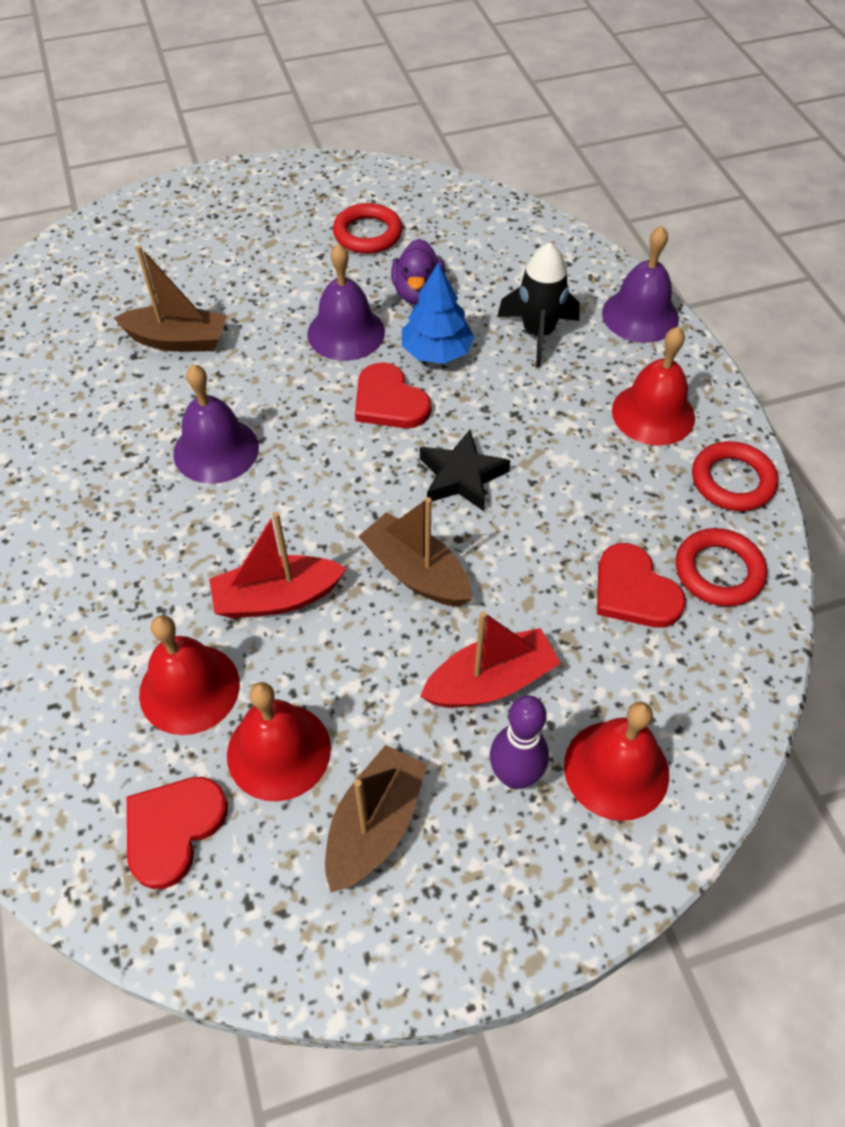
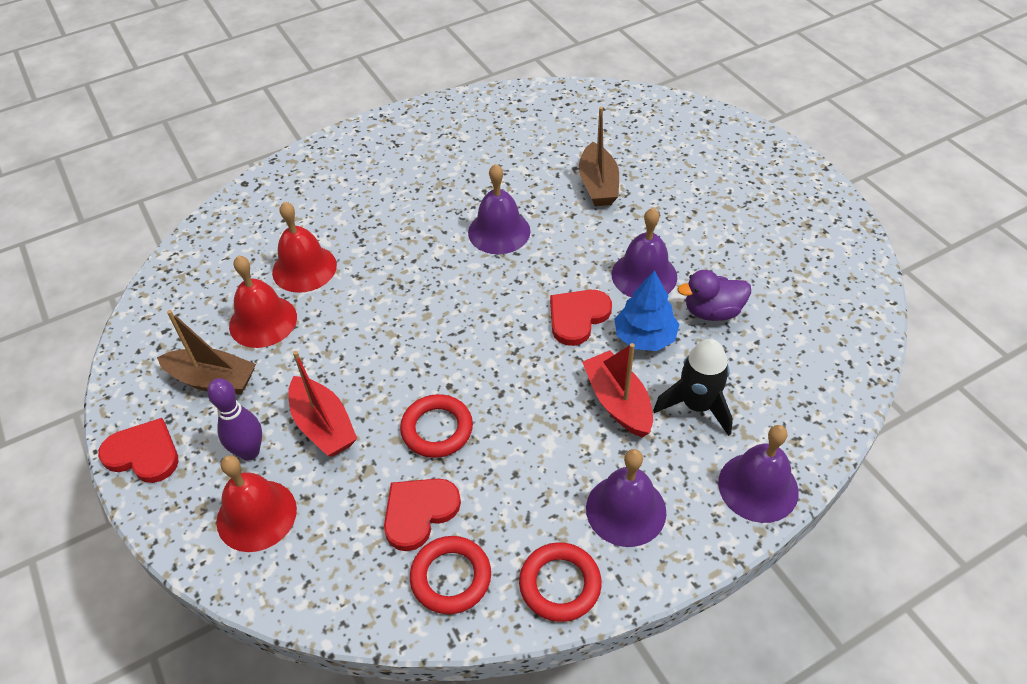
camera: 80 degrees right, 5 degrees down
red heart [127,777,228,889] -> red heart moved to [98,418,178,483]
red boat [209,512,347,618] -> red boat moved to [582,343,653,437]
red ring [333,203,402,254] -> red ring moved to [400,394,473,458]
brown boat [358,497,472,606] -> none
black star [420,430,510,511] -> none
red bell [612,327,695,445] -> purple bell [586,449,666,547]

